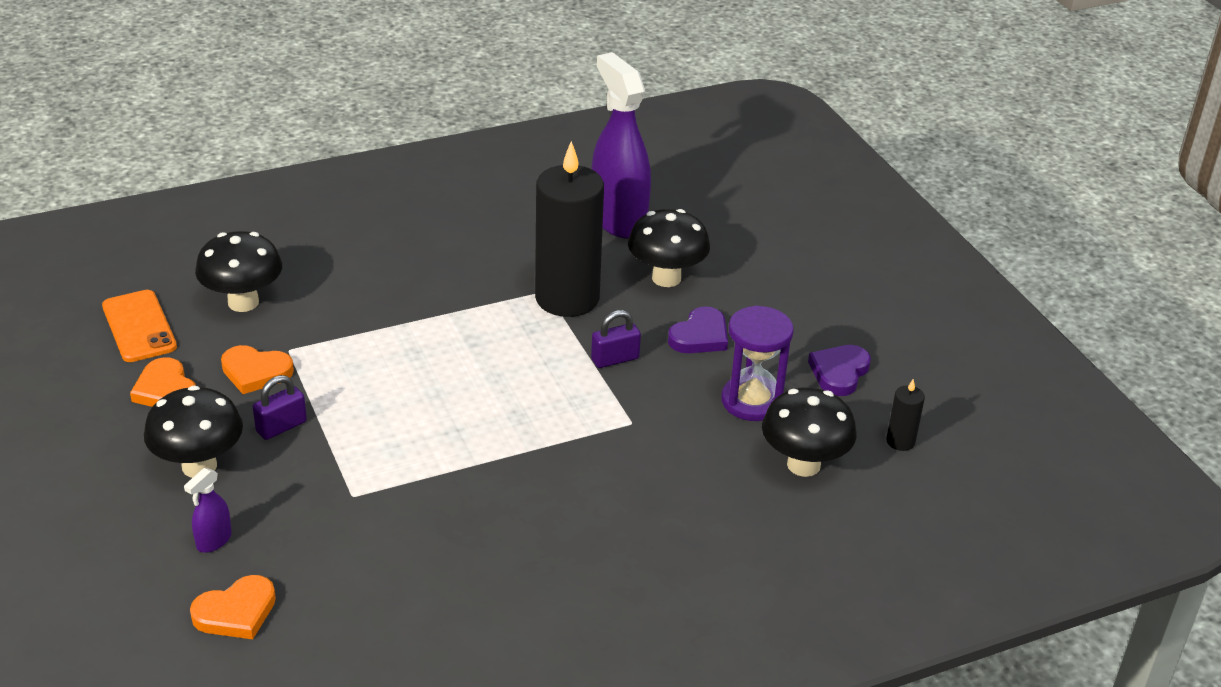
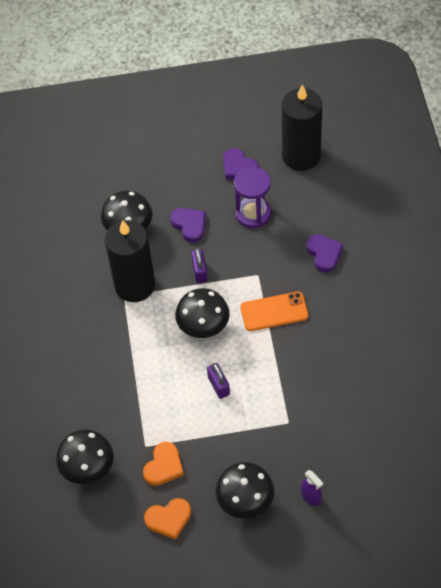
camera: 70 degrees left, 20 degrees up
orange phone [102,290,177,362] -> orange phone moved to [240,292,308,331]
orange heart [190,575,276,639] -> none
purple padlock [253,375,307,440] -> purple padlock moved to [207,363,230,399]
purple spray bottle [592,52,651,239] -> none
black mushroom [762,387,857,477] -> black mushroom moved to [175,288,230,338]
black candle [886,379,925,451] -> black candle [282,85,322,171], size x2.46
none -> purple heart [306,234,343,272]

